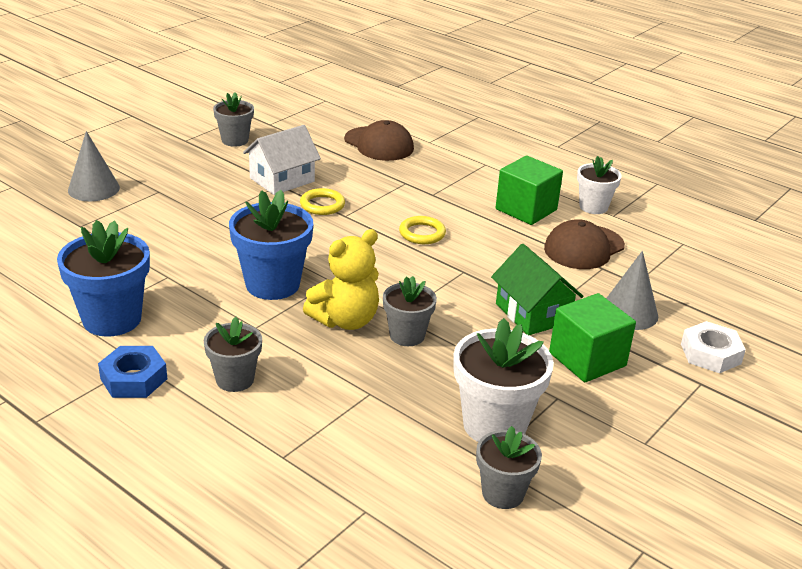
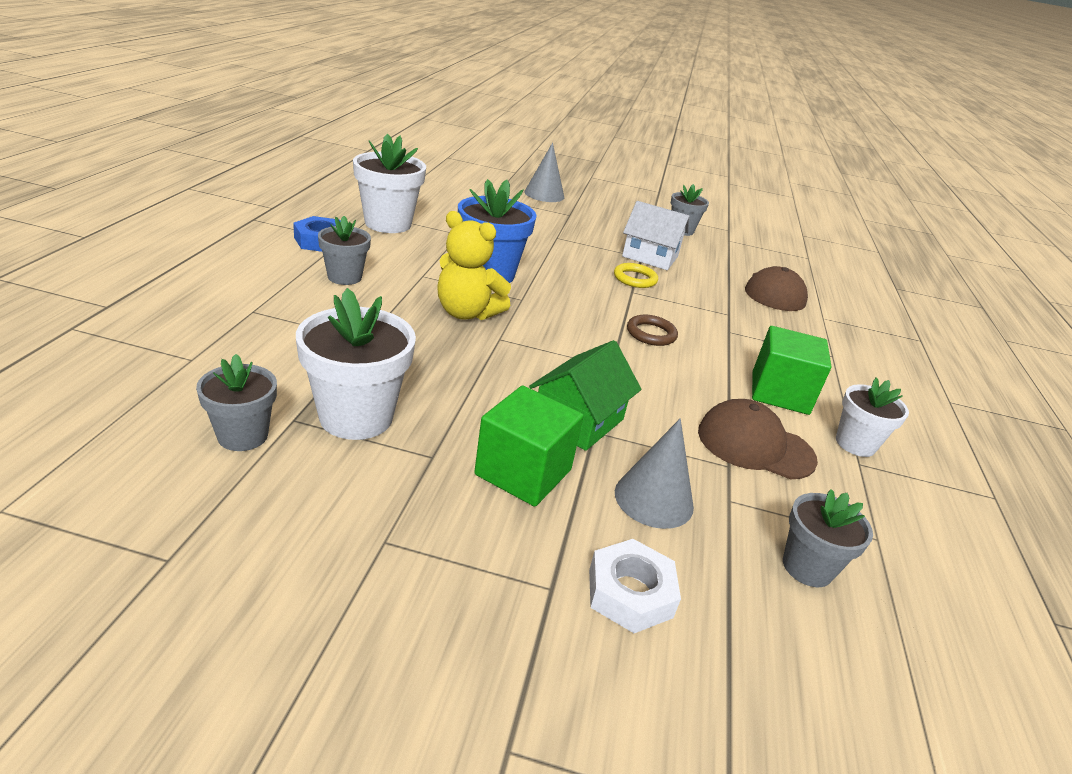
camera: 60 degrees right, 0 degrees up
blue flower pot [57,220,150,337] -> white flower pot [353,133,426,233]
grey flower pot [383,276,437,346] -> grey flower pot moved to [783,489,873,587]
yellow ring [399,216,446,244] -> brown ring [627,314,678,346]

